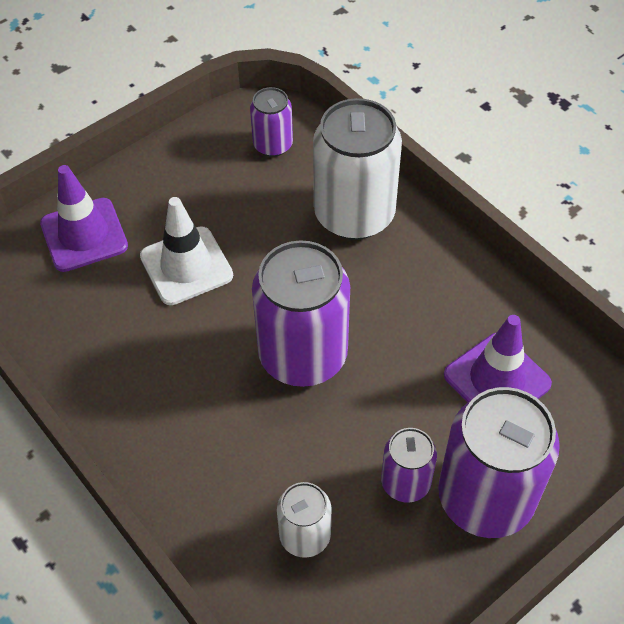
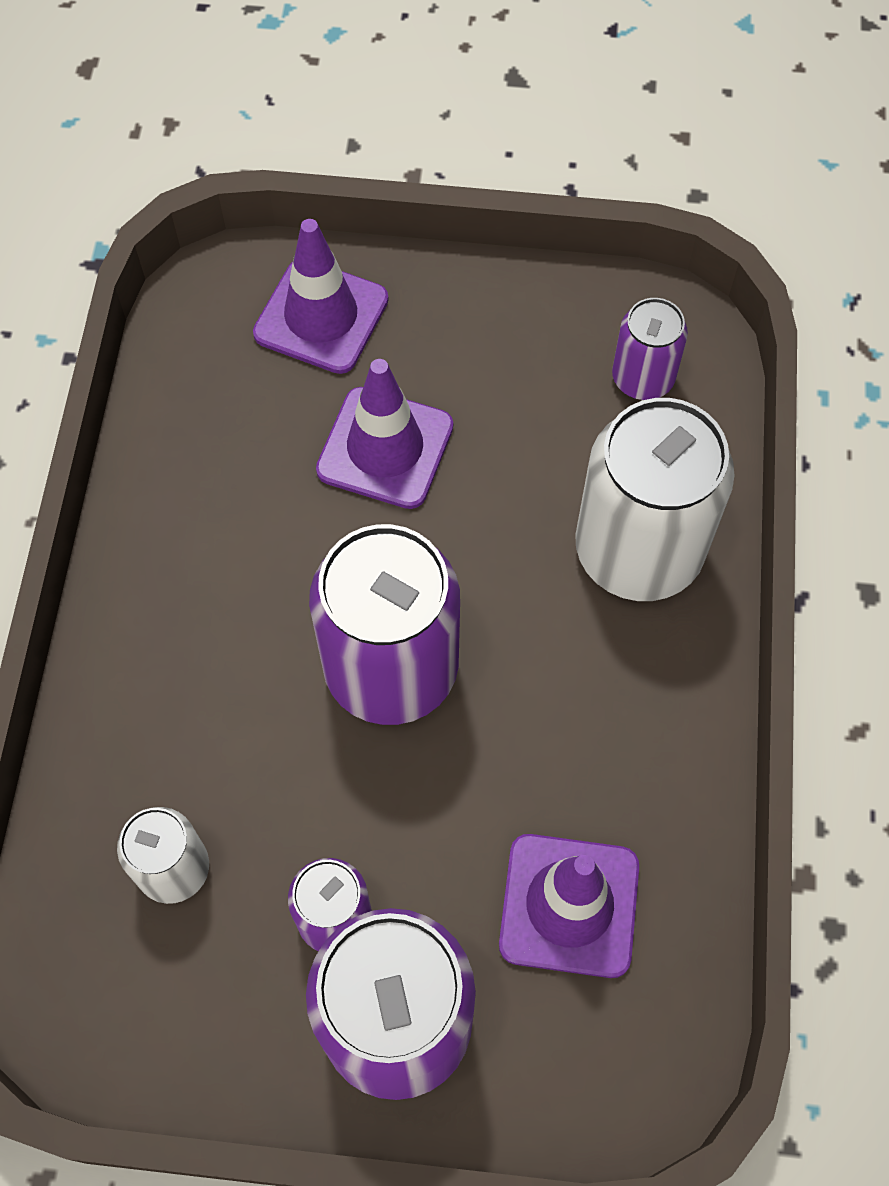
camera: 45 degrees right, 10 degrees up
white traffic cone [140,197,233,305] -> purple traffic cone [316,359,453,509]

